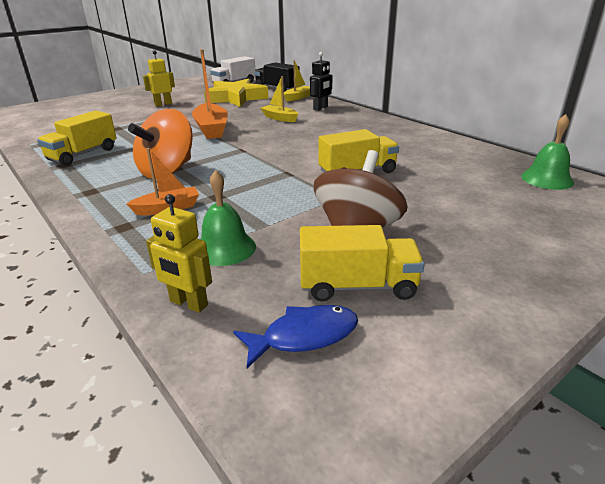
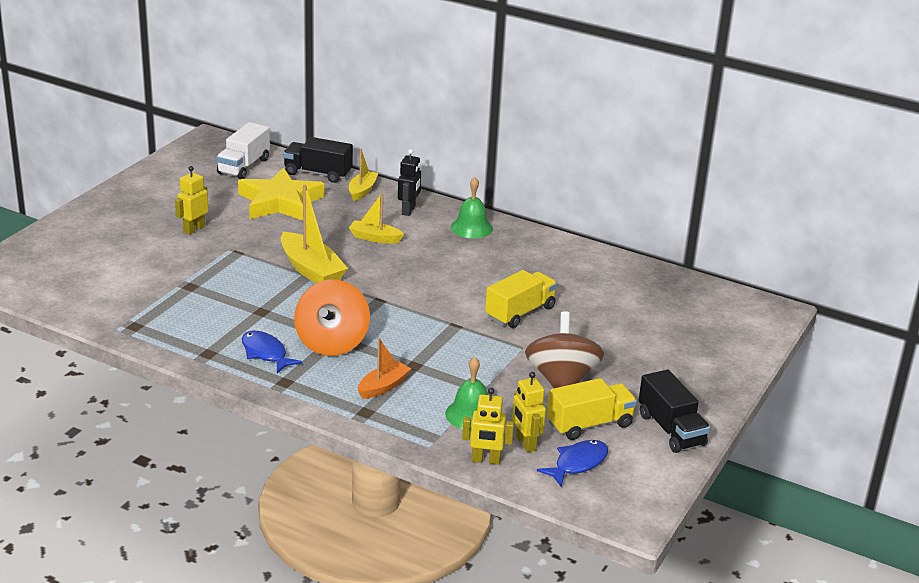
camera: 25 degrees left, 0 degrees up
yellow truck [37,111,117,166] -> none
orange boat [192,49,228,139] -> yellow boat [281,185,348,283]
green bell [521,114,574,190] -> green bell moved to [451,177,493,238]
none -> blue fish [242,330,302,373]
none -> yellow robot [512,372,546,452]
none -> black truck [639,370,710,453]

